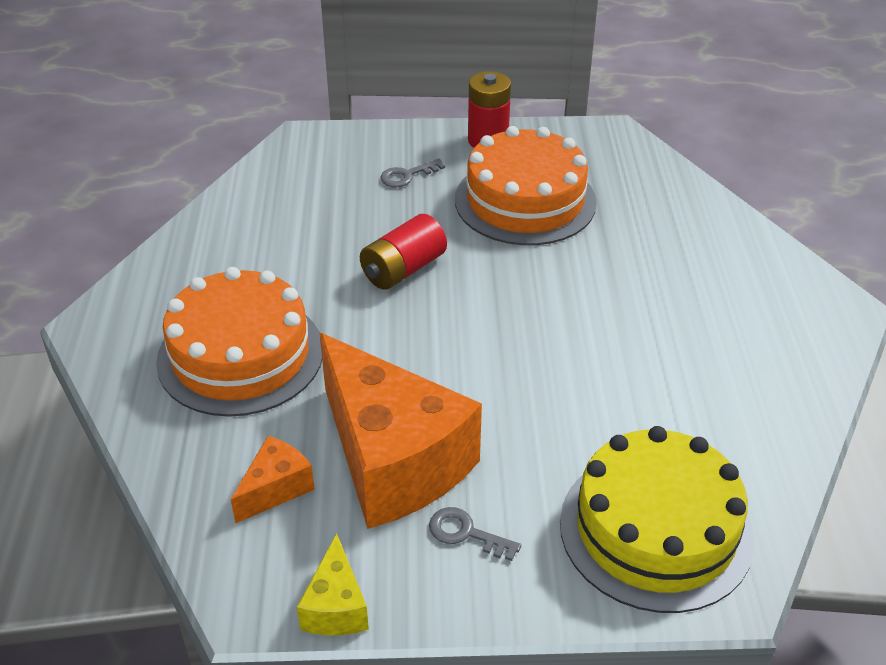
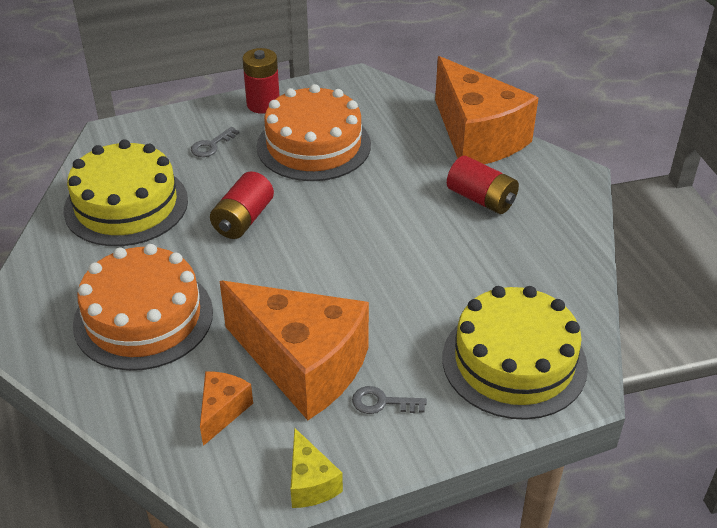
camera: 20 degrees left, 0 degrees up
none -> yellow cake [64,139,188,246]
none -> orange cheese [435,56,539,164]
none -> red battery [447,156,519,214]

